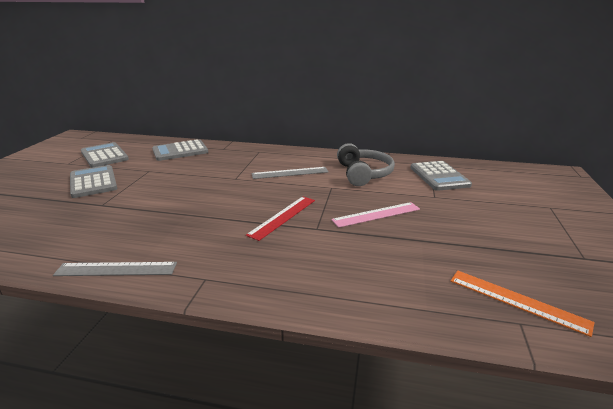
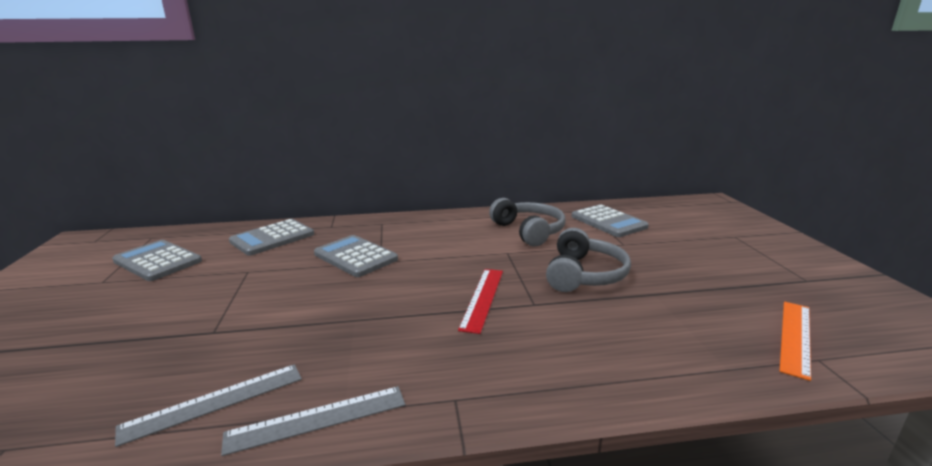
camera: 20 degrees left, 5 degrees down
grey calculator [70,165,117,198] -> grey calculator moved to [314,235,398,277]
grey ruler [252,167,329,179] -> grey ruler moved to [115,364,302,447]
pink ruler [331,202,420,228] -> grey headphones [546,228,631,292]
orange ruler [451,271,595,337] -> orange ruler turned 75 degrees counterclockwise [779,302,811,381]

